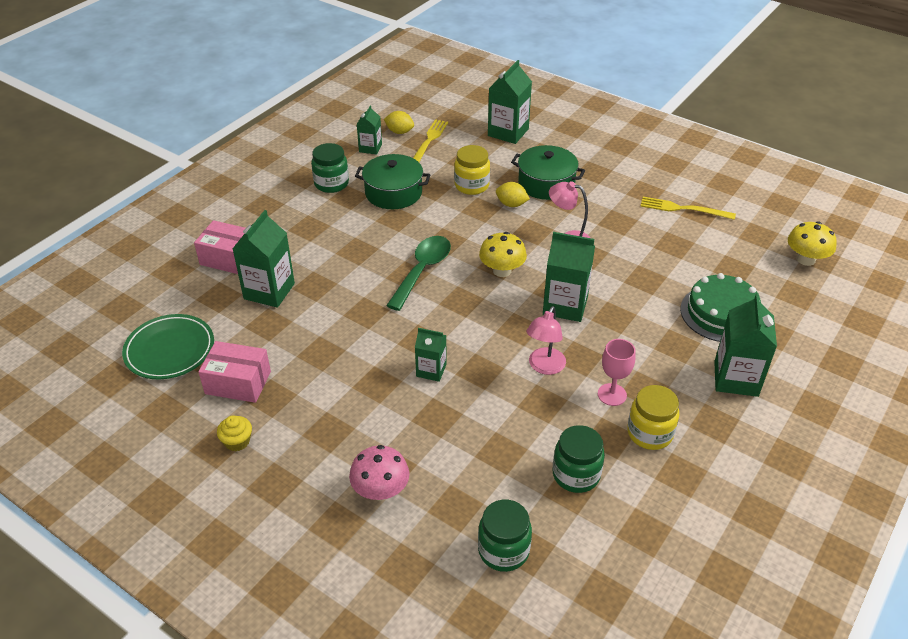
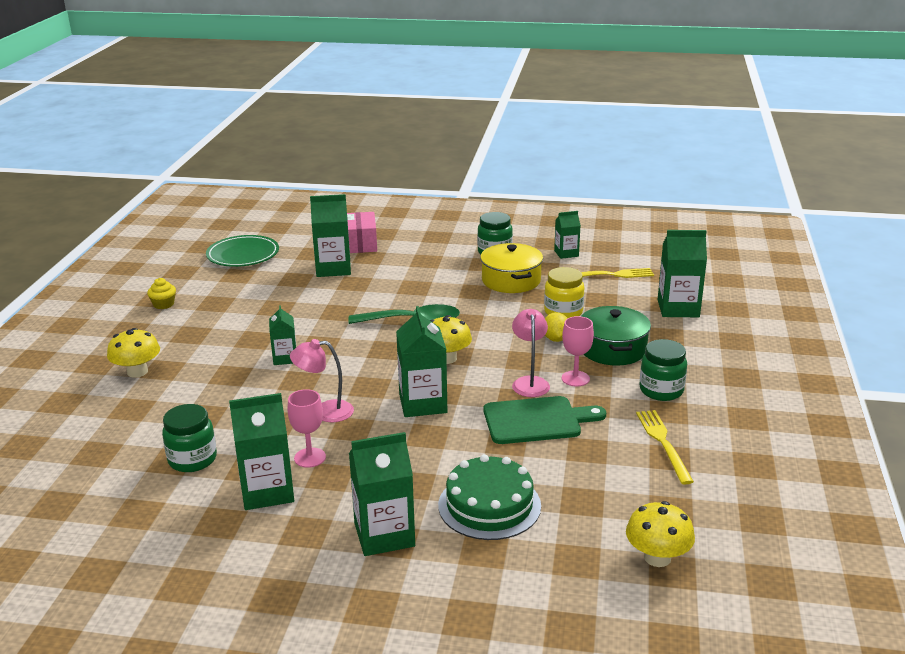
camera: 65 degrees right, 15 degrees down
pink box [198,341,271,403] -> none
pink mushroom [349,445,409,501] -> yellow mushroom [107,328,160,378]
green pot [355,154,430,209] -> yellow pot [480,243,543,293]
yellow lemon [384,111,414,134] -> none
green jar [478,500,532,572] -> green jar moved to [639,339,687,401]
yellow jar [627,385,679,450] -> green carton [229,393,294,510]
none -> green cutting board [484,396,606,444]
none -> pink goblet [562,316,594,387]

